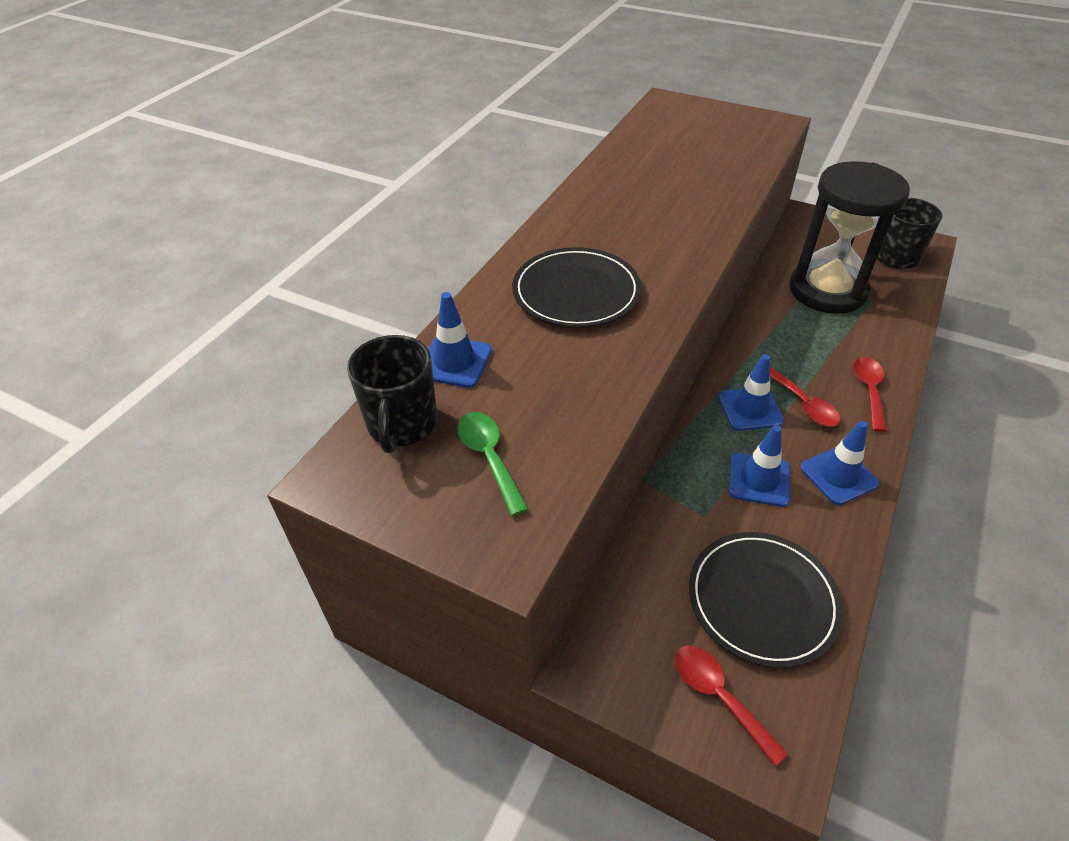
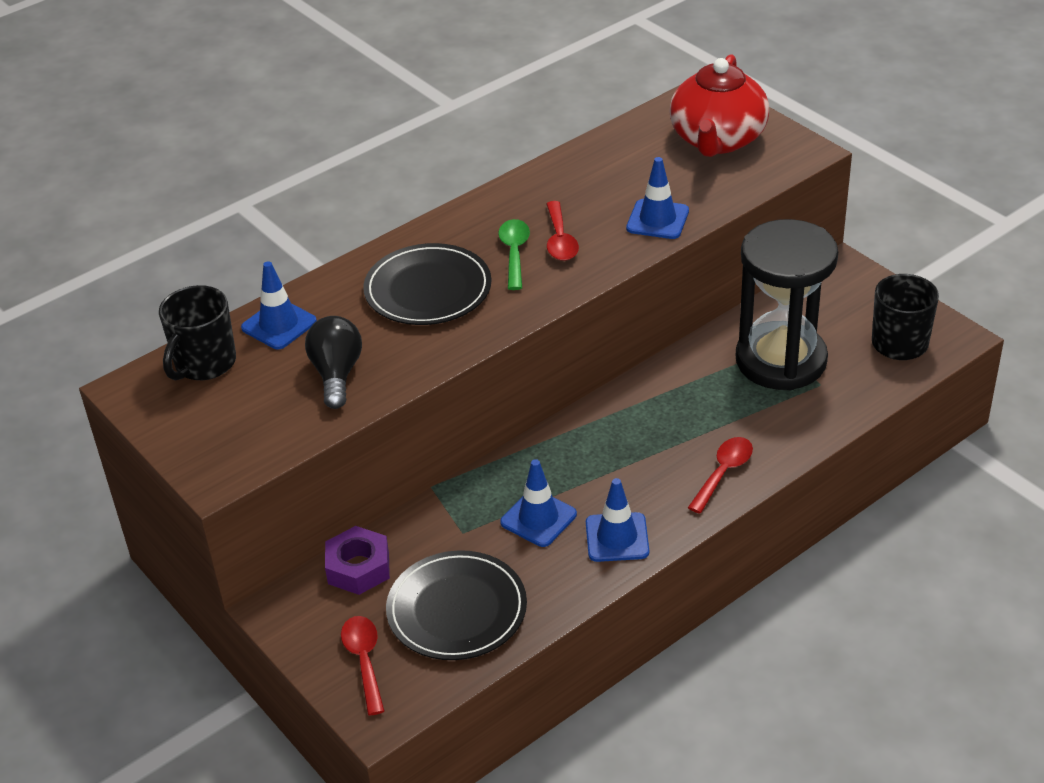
camera: 25 degrees right, 5 degrees down
green spoon [458,412,528,516] -> green spoon moved to [498,219,530,290]
blue traffic cone [719,354,784,431] -> blue traffic cone moved to [626,157,689,239]
red spoon [770,366,841,427] -> red spoon moved to [546,201,579,261]
none -> black light bulb [305,316,362,409]
none -> purple nut [325,526,390,595]
none -> red teapot [669,54,769,157]

